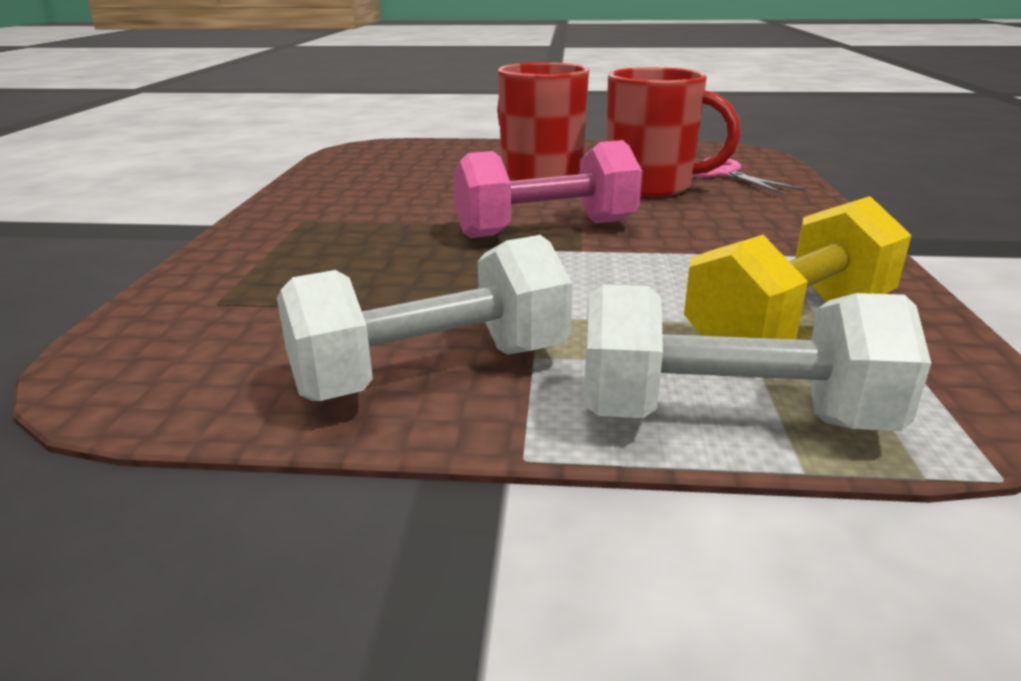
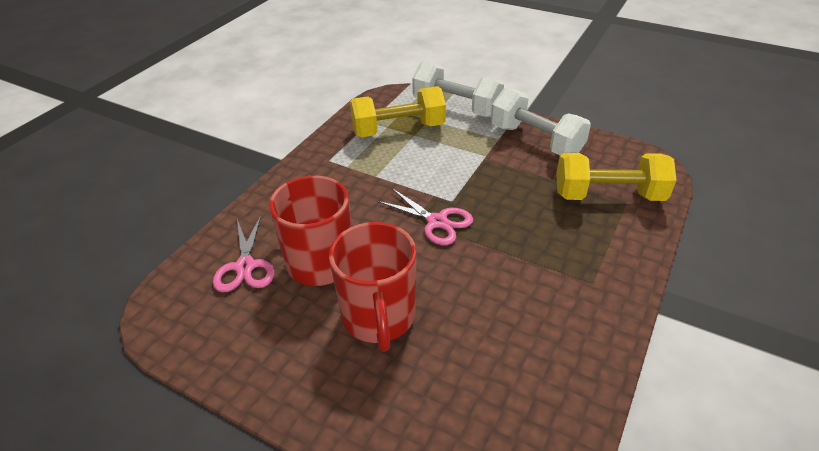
camera: 155 degrees left, 15 degrees up
white dumbbell [277,235,573,401] -> white dumbbell turned 45 degrees clockwise [491,88,591,155]
pink dumbbell [453,140,642,238] -> pink scissors [377,188,473,245]
none -> yellow dumbbell [556,153,676,201]

